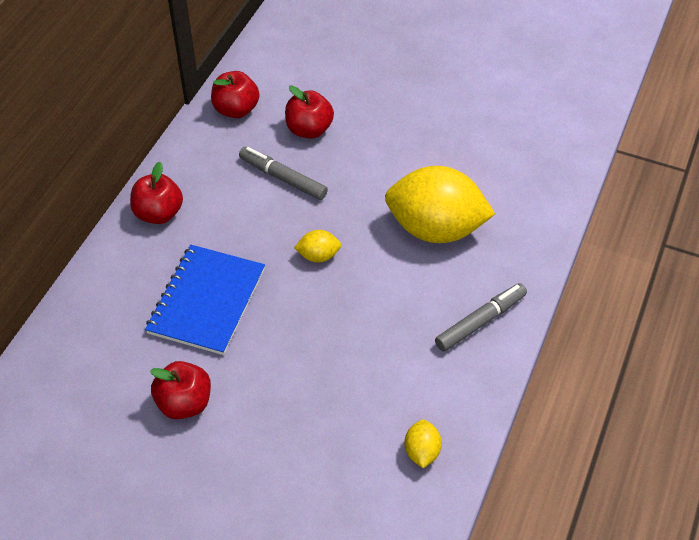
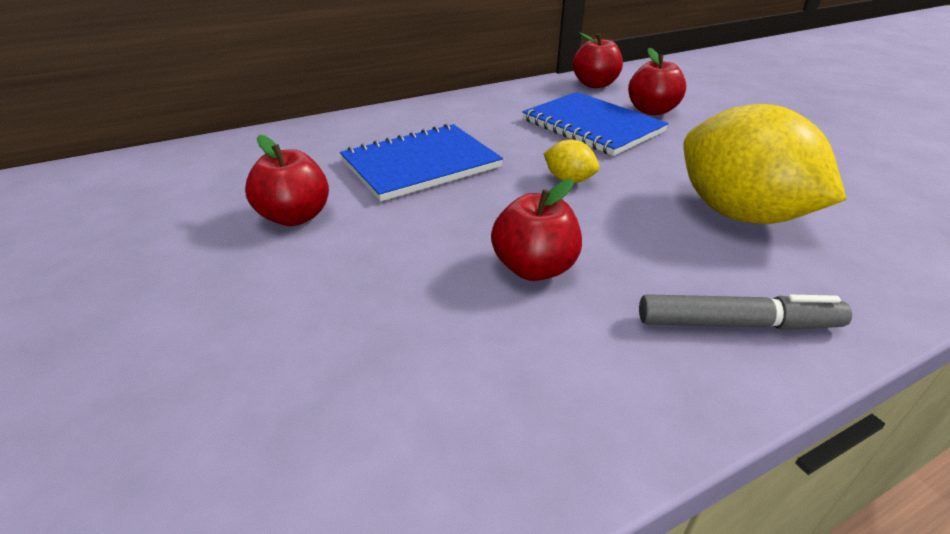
camera: 40 degrees right, 15 degrees down
red apple [130,162,183,224] -> red apple moved to [491,179,582,281]
grey marker [239,147,328,200] -> blue notebook [522,92,669,156]
yellow lemon [404,420,442,468] -> none

